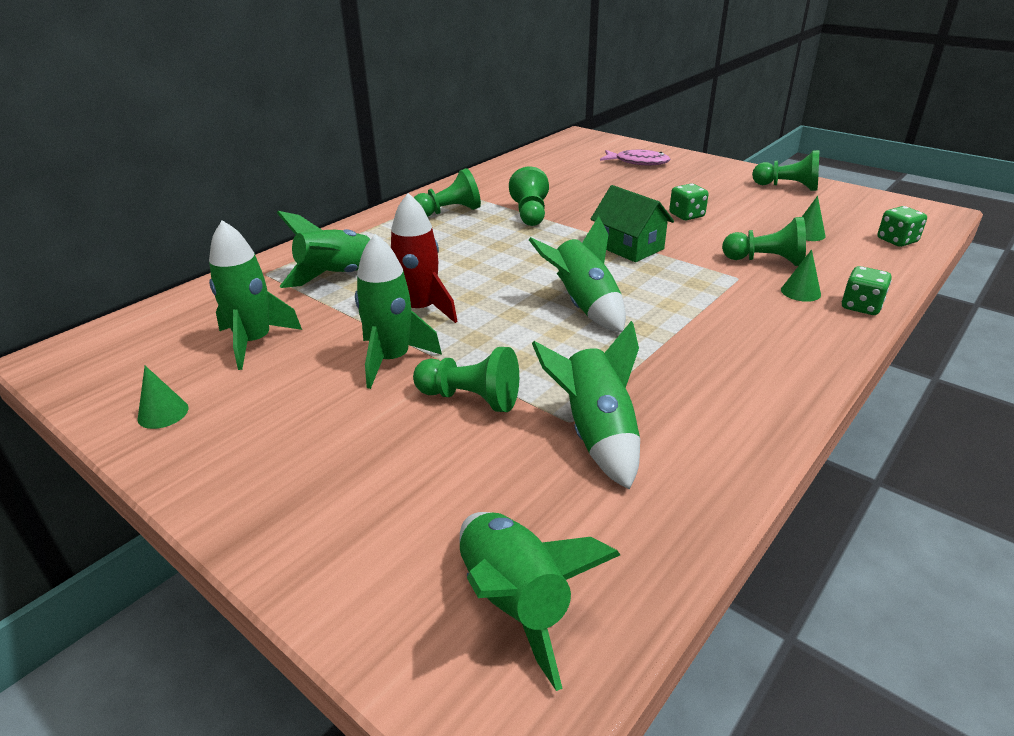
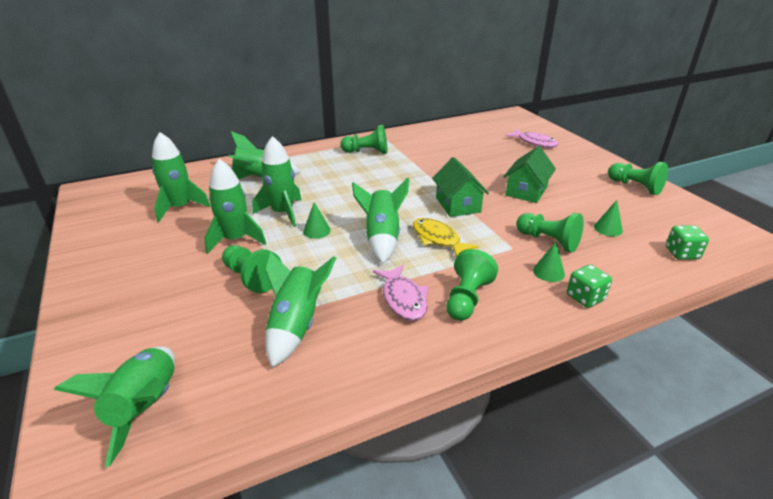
camera: 25 degrees right, 0 degrees up
green cone [137,366,189,429] -> green cone moved to [303,202,331,239]
red rocket [391,193,457,323] -> green rocket [252,136,302,227]
green pawn [509,166,549,226] -> green pawn moved to [446,249,498,321]
green dice [669,184,709,220] -> green house [503,146,556,203]
none -> pink fish [373,264,428,321]
none -> yellow fish [413,218,479,257]

